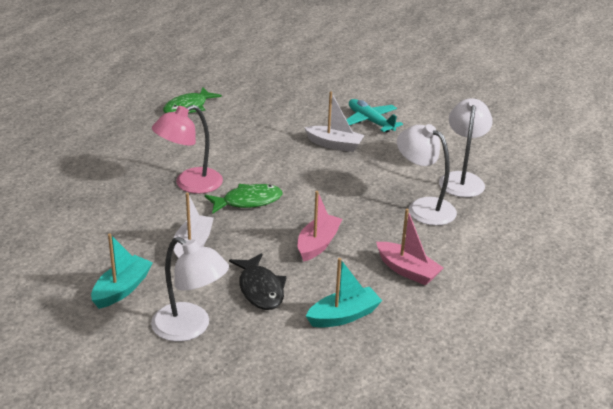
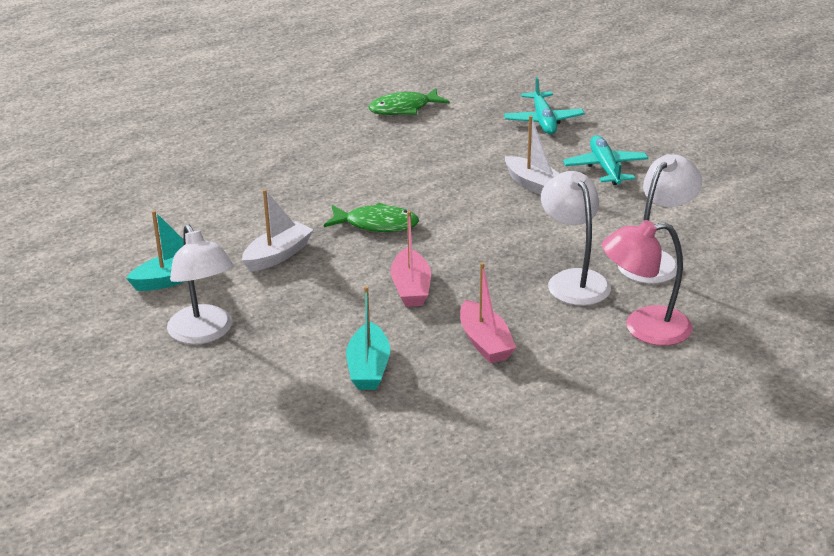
camera: 30 degrees right, 0 degrees up
pink lamp [152,105,223,194] -> pink lamp moved to [602,220,693,346]
black fish [229,253,287,310] -> none
pink boat [297,191,342,262] -> pink boat turned 120 degrees clockwise [391,211,431,307]
turquoise boat [306,258,382,328] -> turquoise boat turned 90 degrees clockwise [346,286,390,390]
none -> turquoise plane [504,77,585,134]

